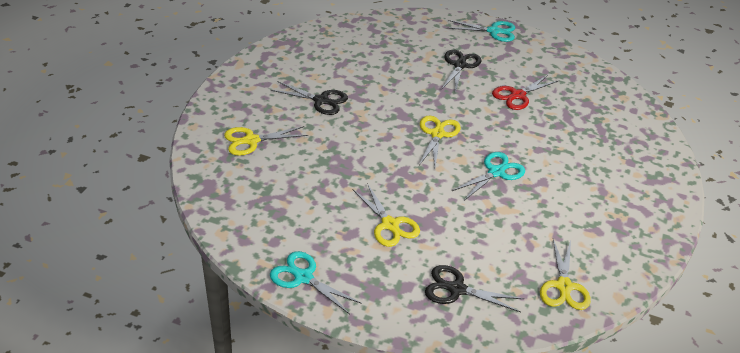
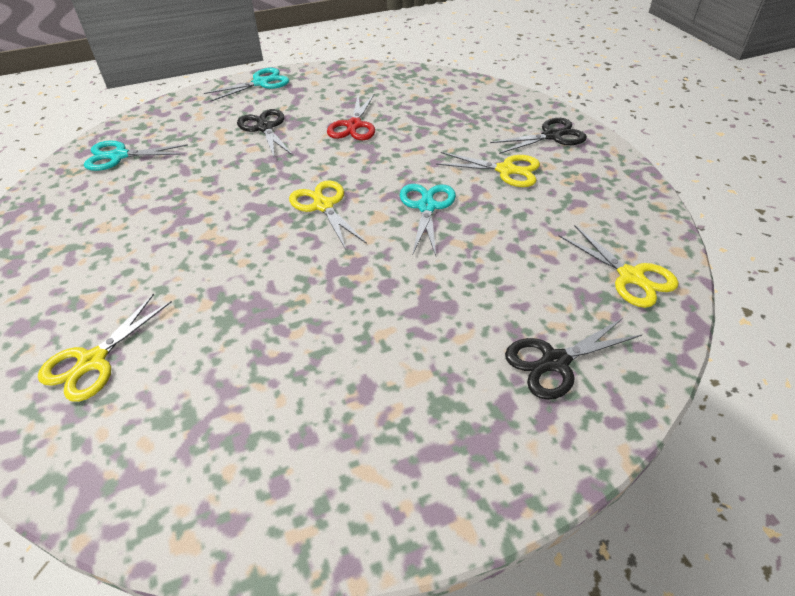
camera: 40 degrees left, 5 degrees up
turquoise scissors [270,251,362,314] -> turquoise scissors moved to [84,141,188,171]
black scissors [271,81,348,115] -> black scissors moved to [490,118,587,154]
yellow scissors [352,183,420,247] -> yellow scissors moved to [436,152,540,187]

